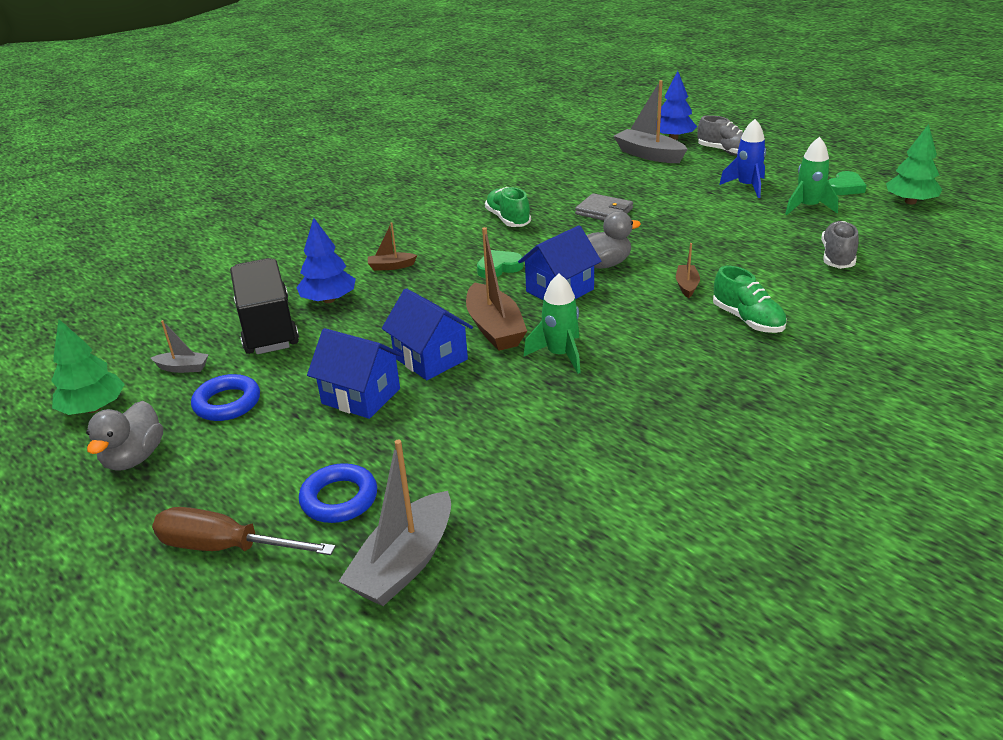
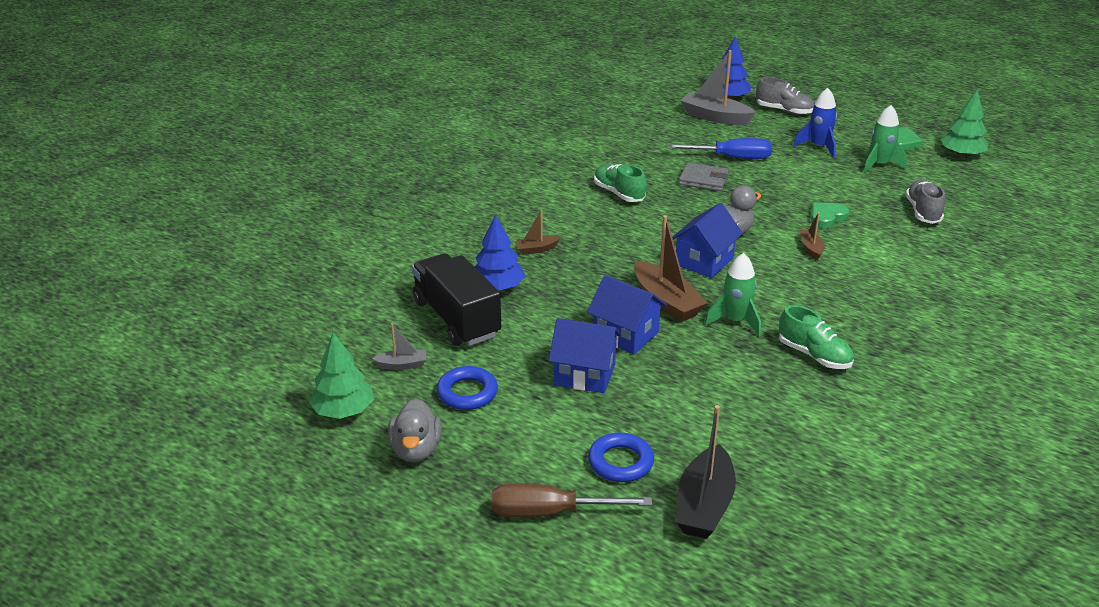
camera: 15 degrees left, 0 degrees up
grey boat [339,440,451,606] -> black boat [676,405,736,539]
green heart [477,250,524,278] -> green heart moved to [811,203,849,229]
green shoe [713,266,787,333] -> green shoe moved to [779,305,854,369]
none -> blue screwdriver [667,138,772,159]

